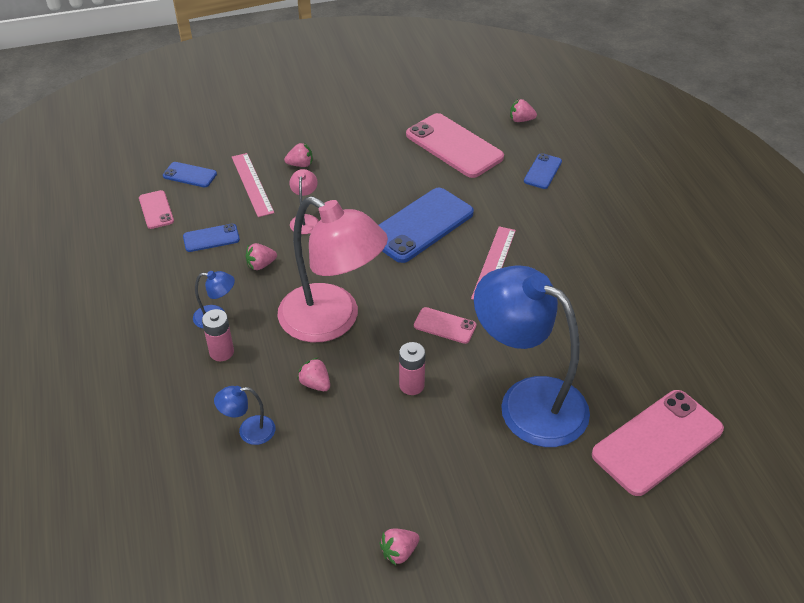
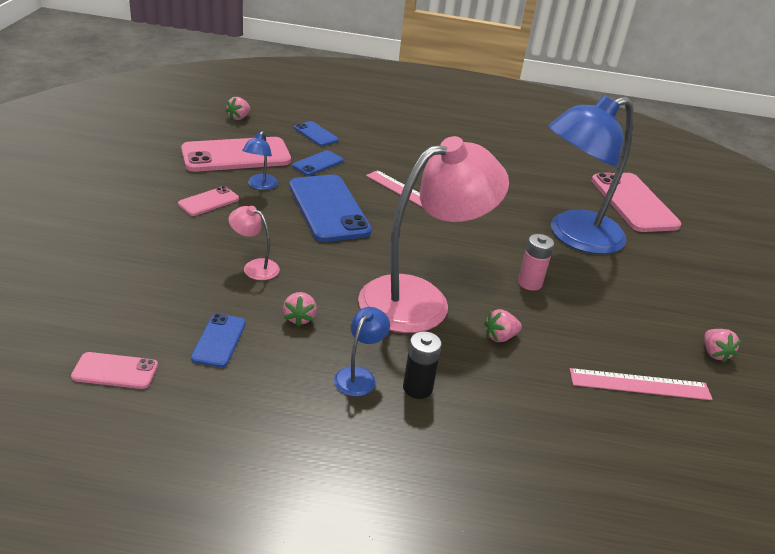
camera: 70 degrees left, 10 degrees down
blue phone [163,162,217,187] -> blue phone moved to [292,150,344,176]
pink battery [202,309,234,361] -> black battery [403,331,442,399]
blue lamp [214,386,275,445] -> blue lamp moved to [242,131,278,190]
pink ruler [232,153,274,217] -> pink ruler moved to [570,368,713,400]
pink strawberry [284,143,312,167] -> none
pink phone [414,307,476,344] -> pink phone moved to [178,186,239,216]

